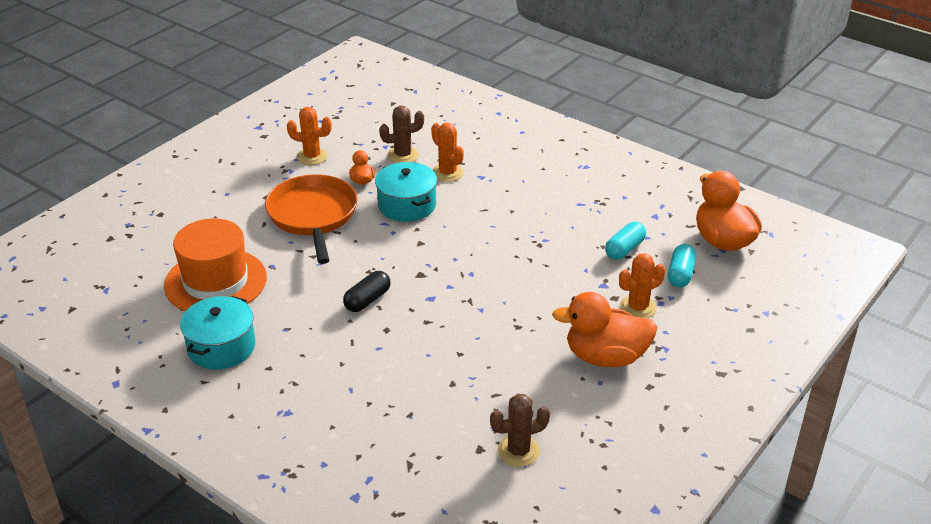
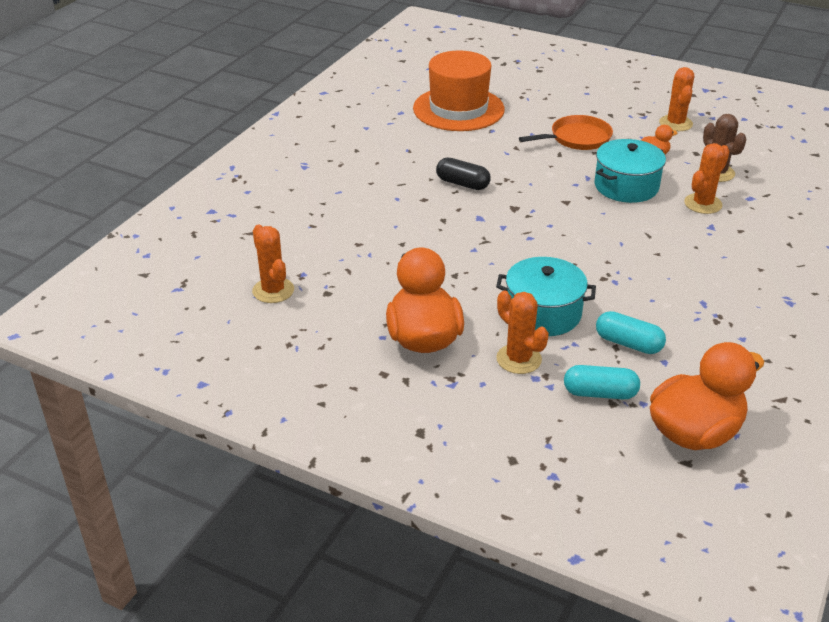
camera: 80 degrees right, 0 degrees up
turquoise pot [180,296,255,370] -> turquoise pot moved to [496,257,596,336]
orange pan [265,174,357,264] -> orange pan [519,115,613,150], size x0.65
brown cactus [490,394,550,467] -> orange cactus [252,225,294,303]

